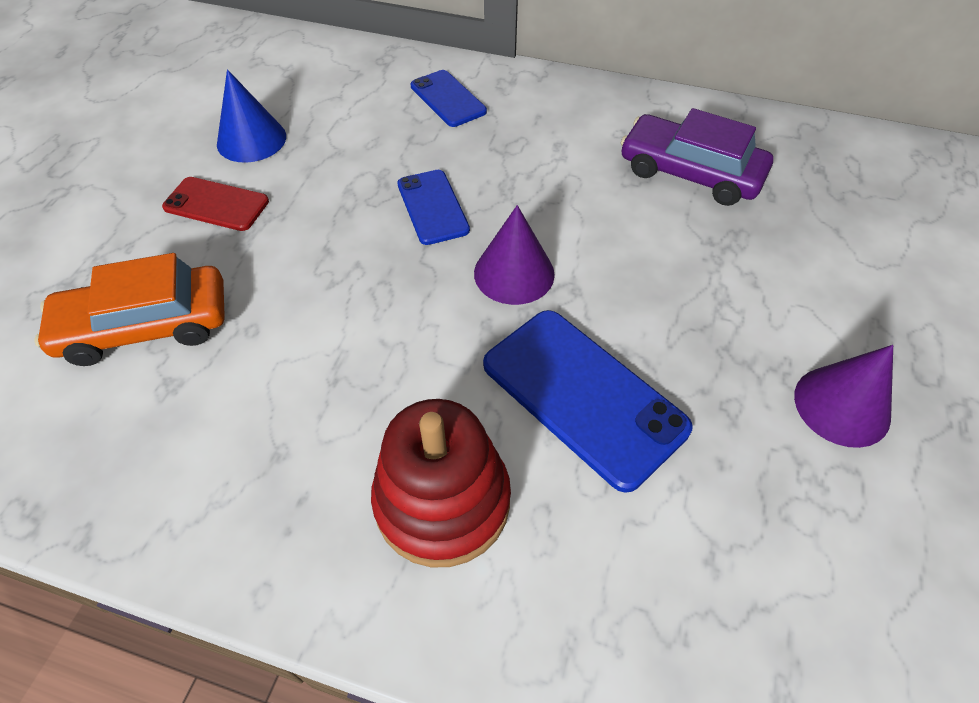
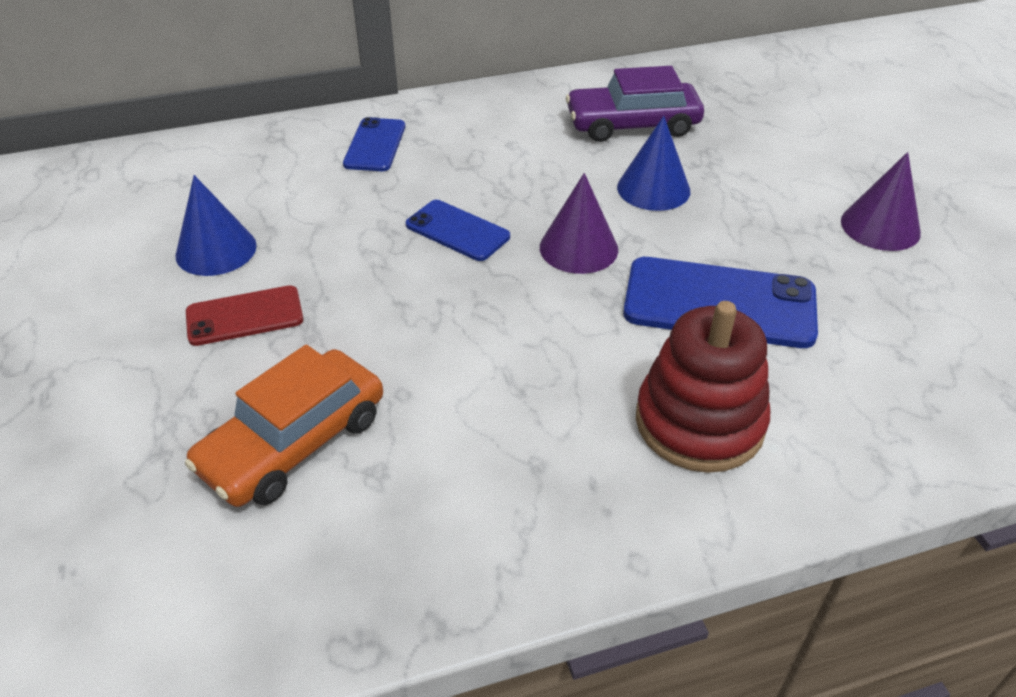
camera: 35 degrees left, 10 degrees down
blue phone [410,70,487,127] -> blue phone turned 75 degrees clockwise [343,117,405,171]
none -> blue cone [617,116,690,211]

